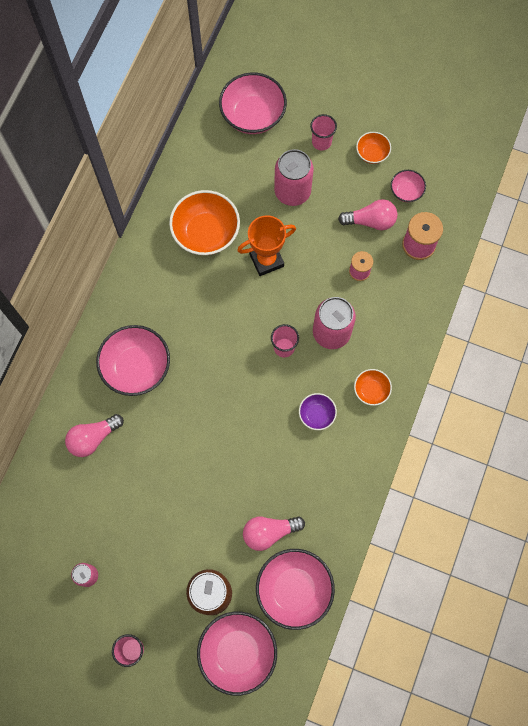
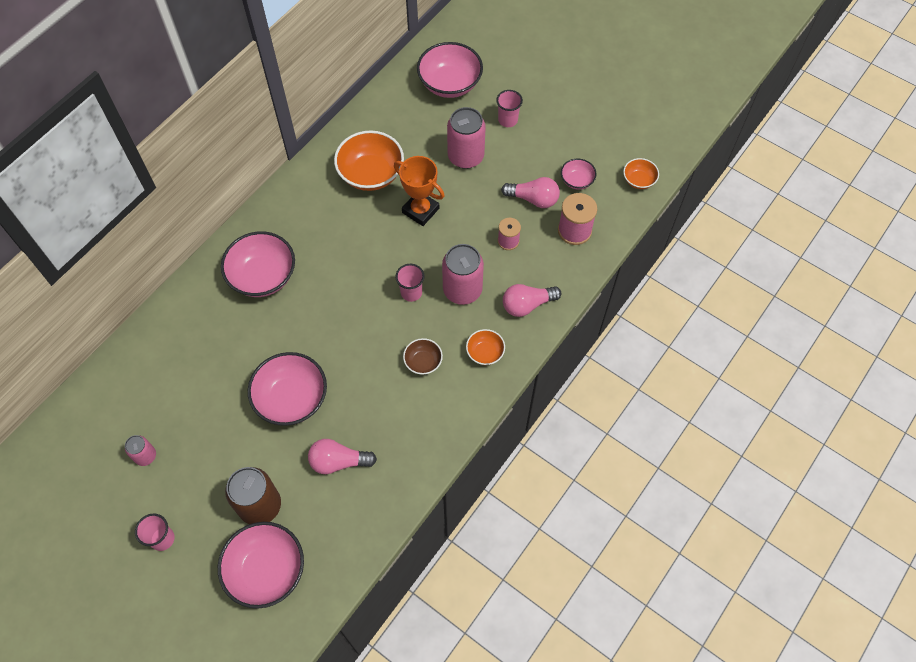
camera: 15 degrees right, 10 degrees down
pink light bulb [65,414,124,457] -> pink light bulb moved to [503,284,561,317]
orange trophy [237,215,296,276] -> orange trophy turned 45 degrees clockwise [394,156,445,226]
pink bowl [256,549,335,630] -> pink bowl moved to [248,352,327,426]
purple bowl [299,393,337,430] -> brown bowl [403,338,443,375]
orange bowl [356,132,391,164] -> orange bowl moved to [623,158,659,189]

